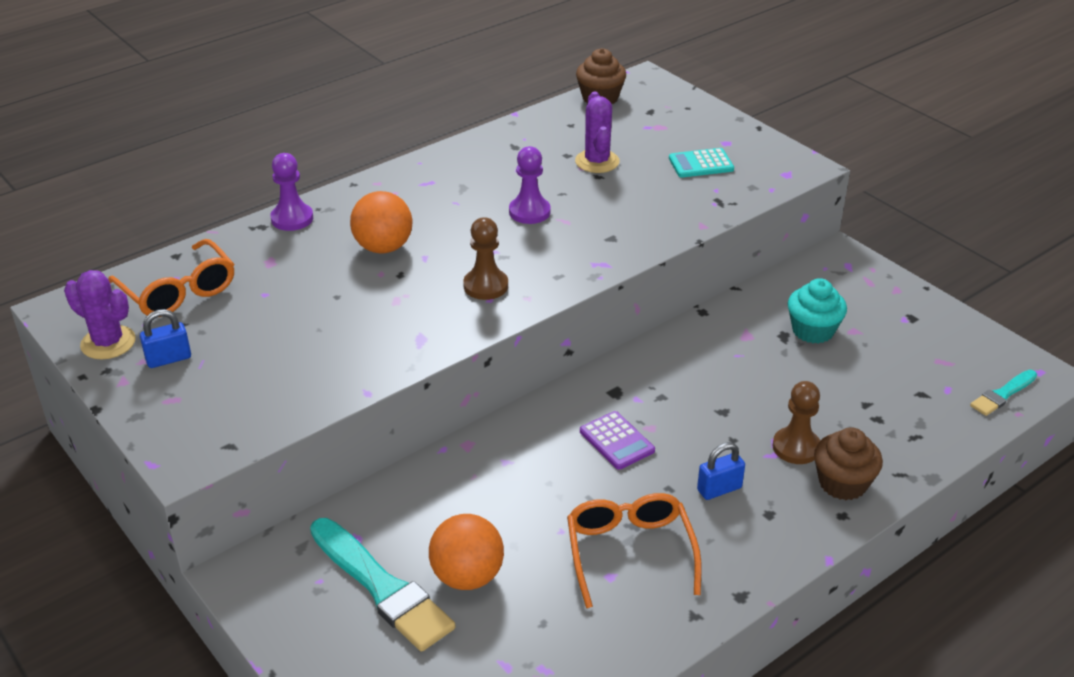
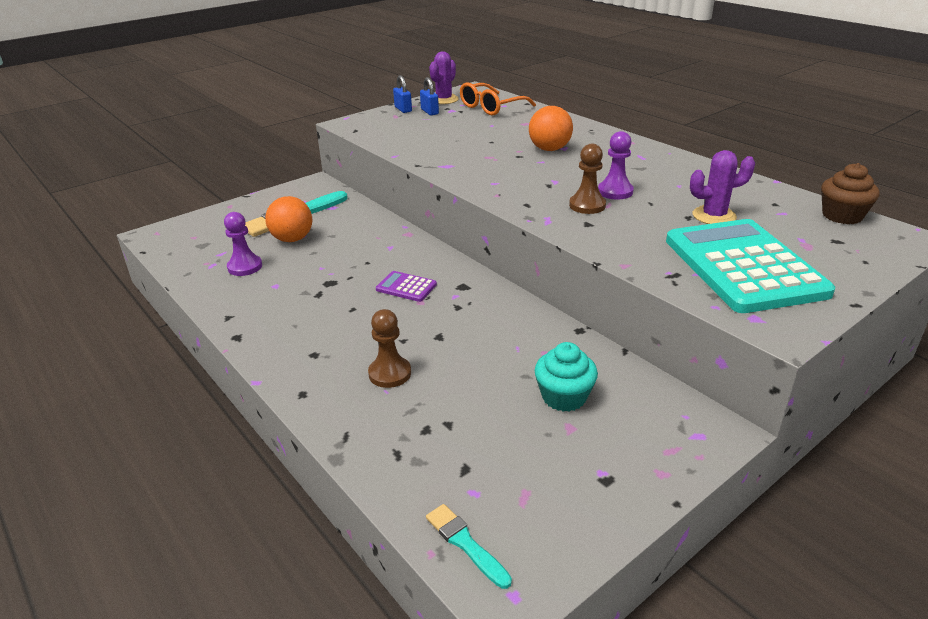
camera: 90 degrees right, 5 degrees down
purple pawn [270,153,313,231] -> purple pawn moved to [224,212,262,276]
brown pawn [463,217,508,300] -> brown pawn moved to [569,144,606,214]
orange glasses [567,493,701,608] -> none
purple calculator [580,411,655,470] -> purple calculator turned 60 degrees clockwise [376,271,437,302]
turquoise calculator [669,148,734,178] -> turquoise calculator [666,219,835,313], size x2.39
blue padlock [697,442,745,500] -> blue padlock moved to [393,75,412,113]
brown cupcake [814,427,883,500] -> none

